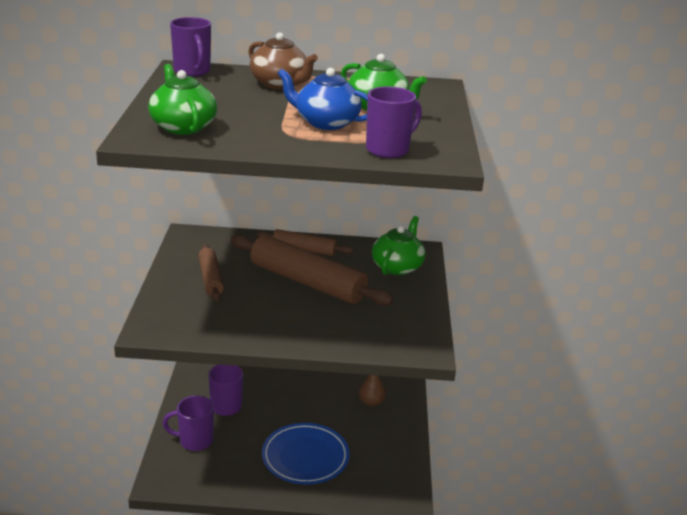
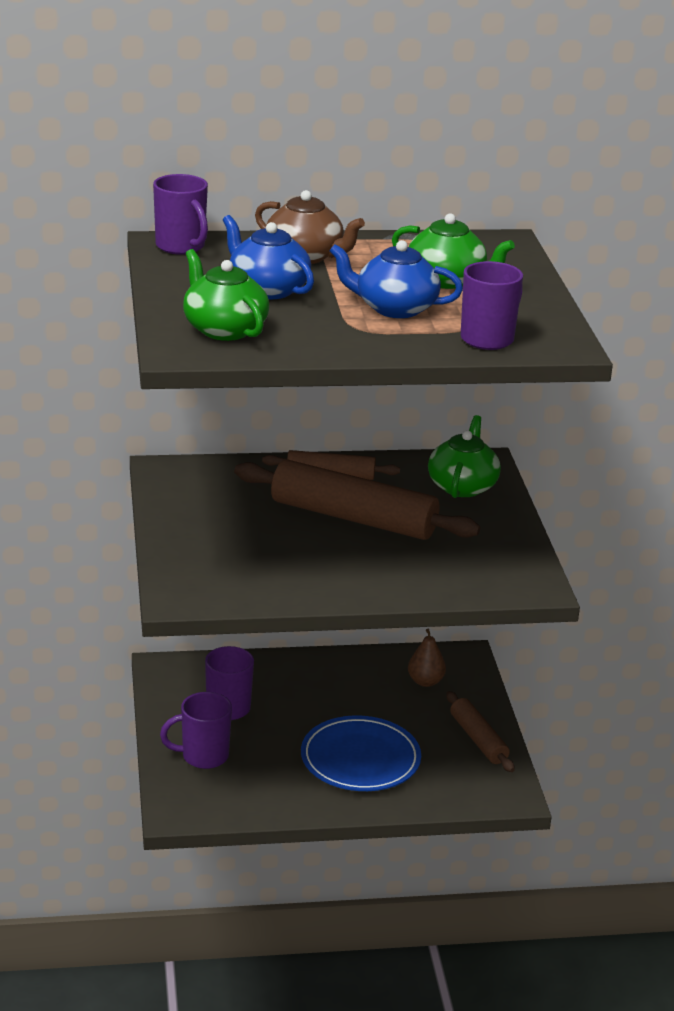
camera: 10 degrees left, 0 degrees up
brown rolling pin [198,244,224,302] -> brown rolling pin moved to [446,691,515,772]
none -> blue teapot [223,215,314,299]

